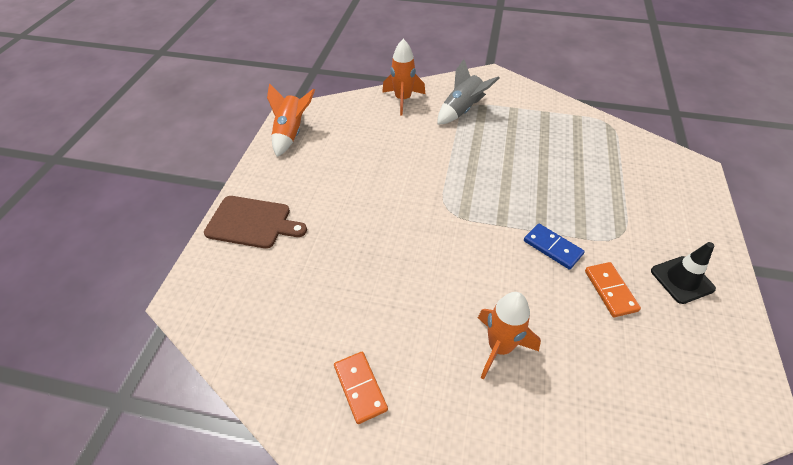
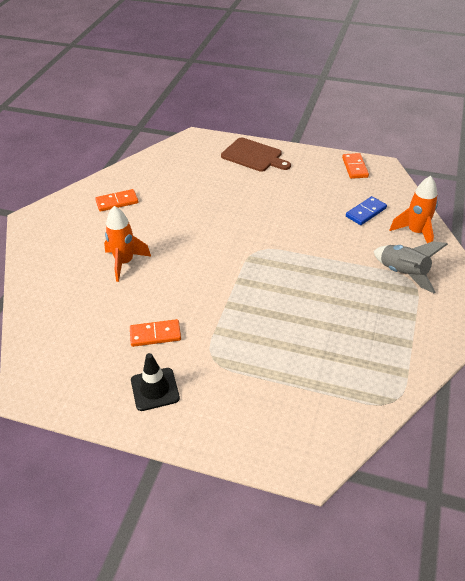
camera: 95 degrees right, 5 degrees down
brown cutting board [204,196,307,249] -> brown cutting board turned 75 degrees counterclockwise [221,138,291,172]
orange rocket [267,83,315,157] -> orange domino [342,153,369,179]
blue domino [524,223,585,270] -> blue domino moved to [346,196,387,225]

